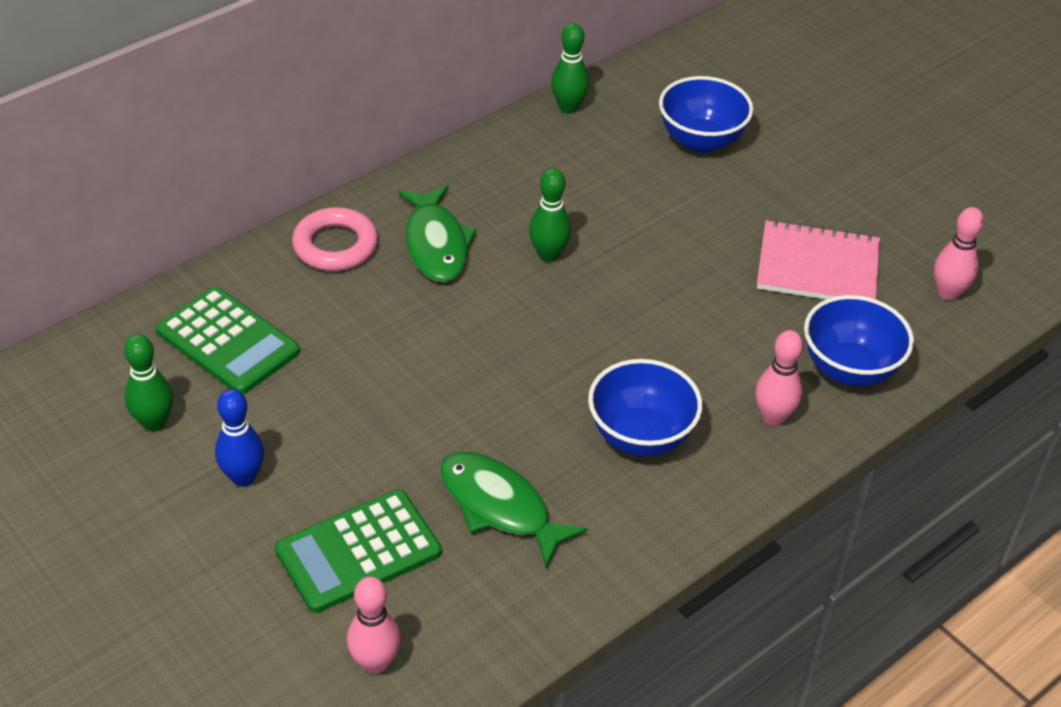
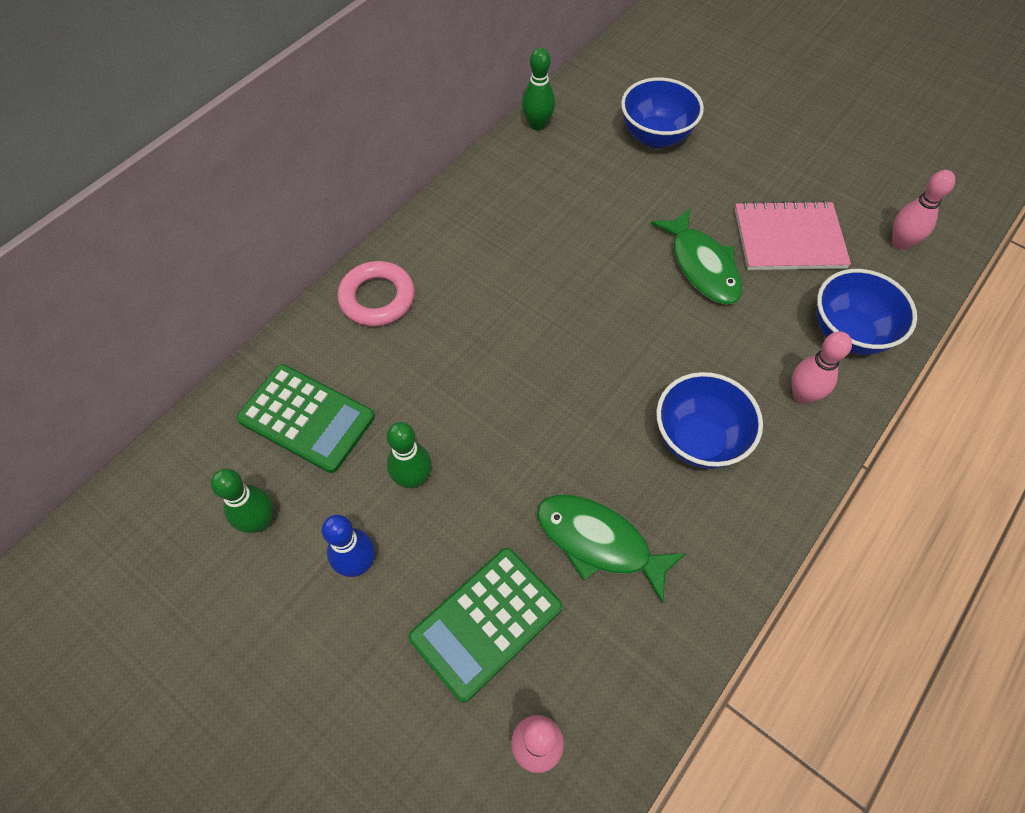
camera: 10 degrees left, 15 degrees up
green fish [398,185,477,282] -> green fish moved to [651,209,743,304]
green bowling pin [529,168,571,262] -> green bowling pin moved to [387,422,432,489]

